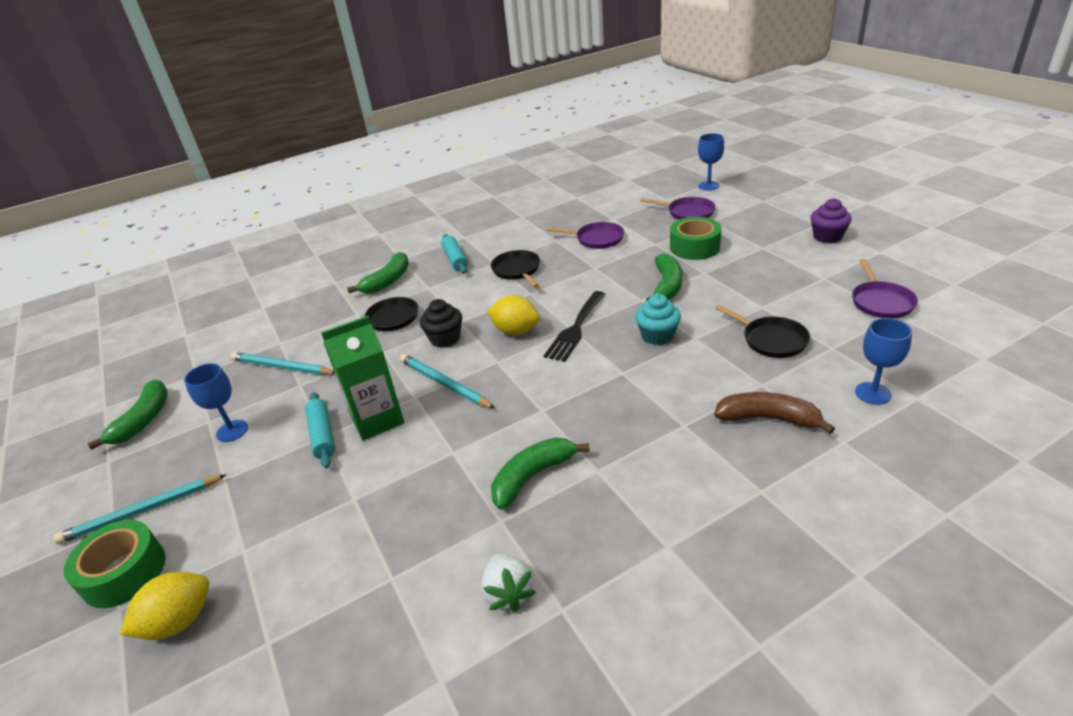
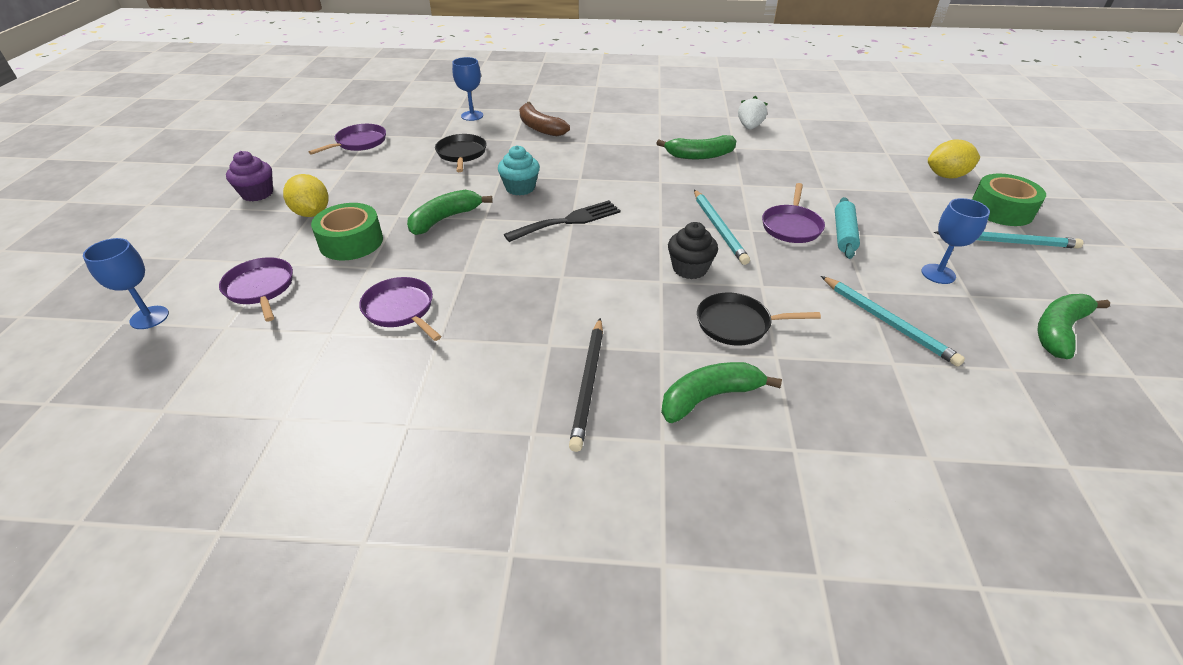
camera: 150 degrees left, 5 degrees up
green carton [321,316,404,441] -> purple pan [762,183,825,243]
turquoise rolling pin [441,234,468,273] -> black pencil [569,318,603,452]
yellow lemon [487,295,540,335] -> yellow lemon moved to [283,174,328,217]
black pan [491,250,540,288] -> none

